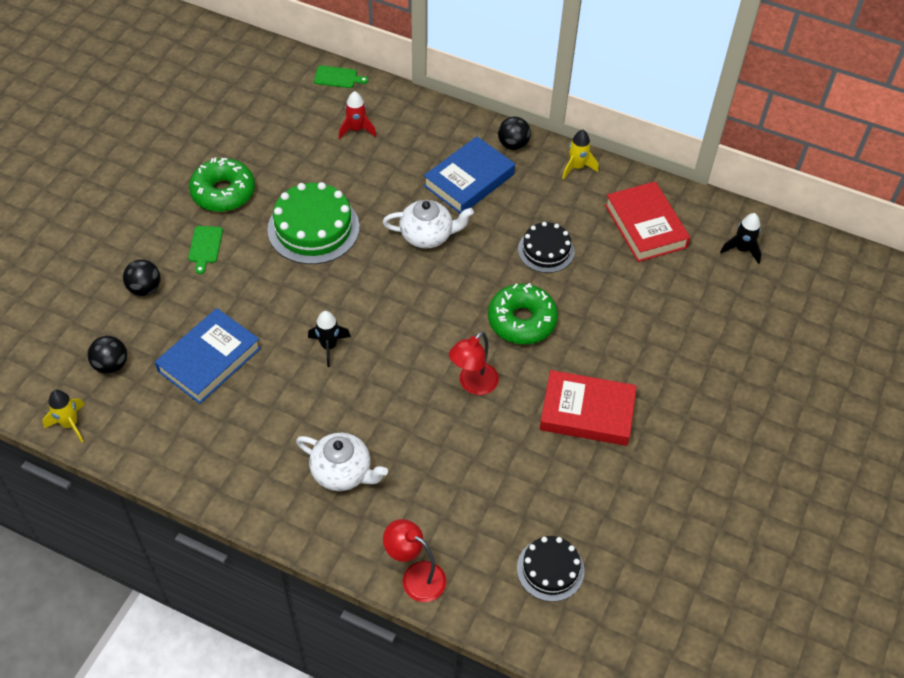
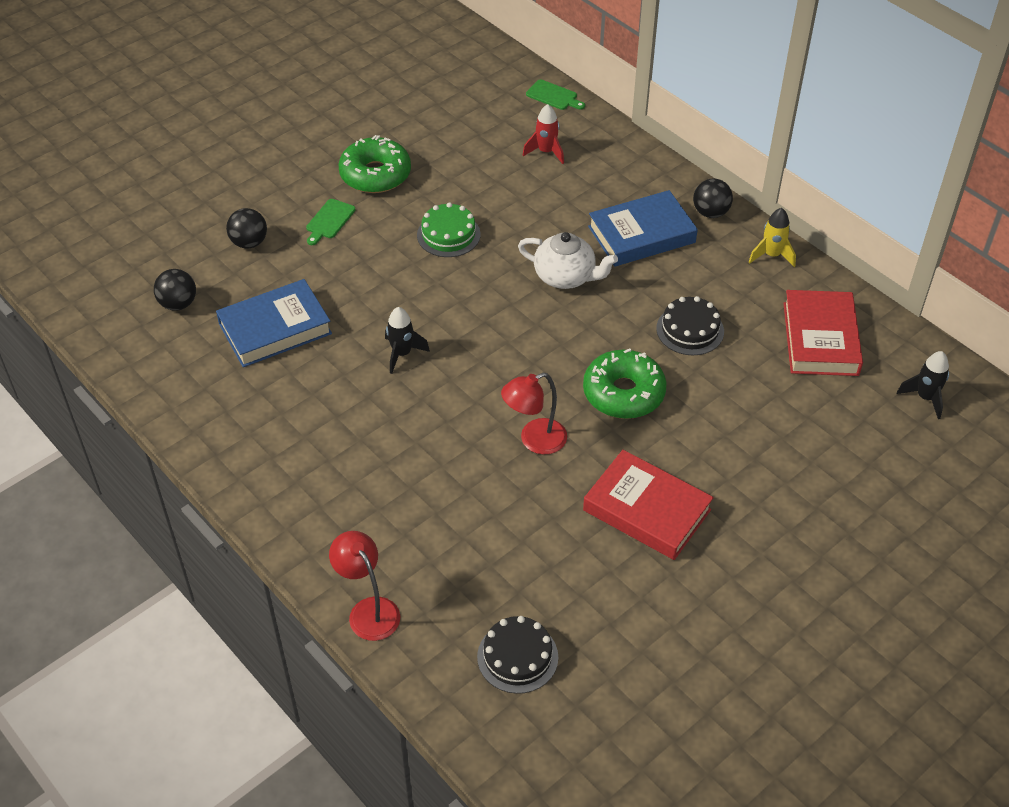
camera: 25 degrees right, 5 degrees down
yellow rocket [42,390,85,443] -> none
green cake [267,182,360,264] -> green cake [417,202,481,257], size x0.61
white teapot [296,433,388,491] -> none

